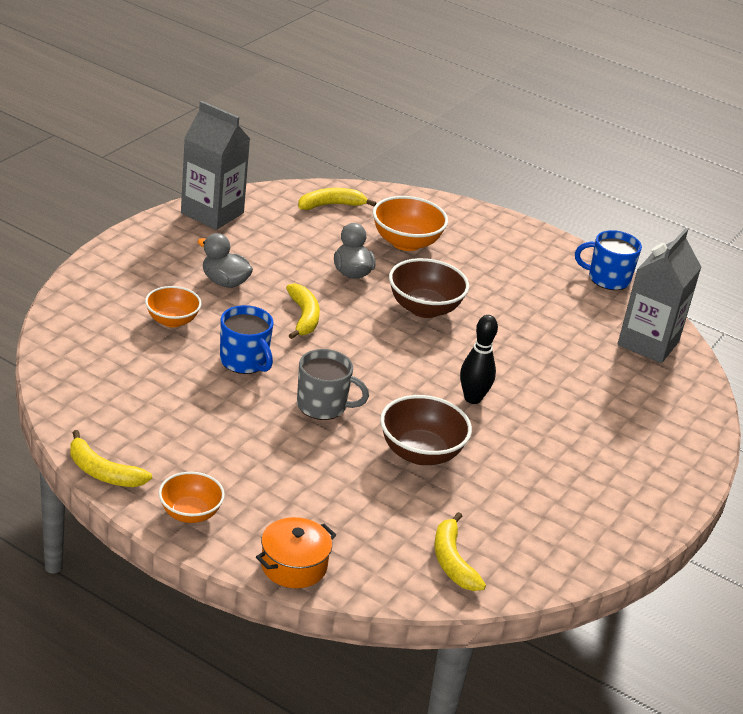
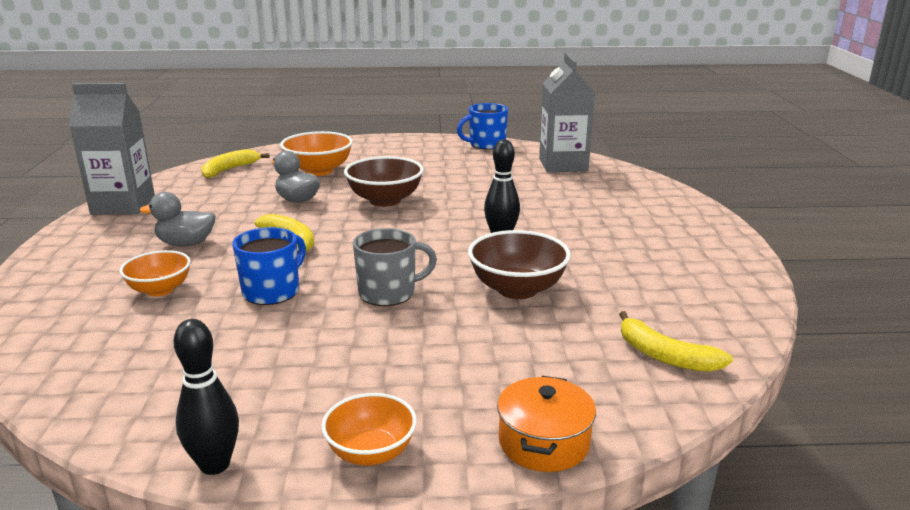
camera: 30 degrees left, 10 degrees down
yellow banana [70,430,152,487] -> black bowling pin [174,319,239,475]
blue mug [220,305,274,374] -> blue mug turned 75 degrees counterclockwise [232,227,306,305]

